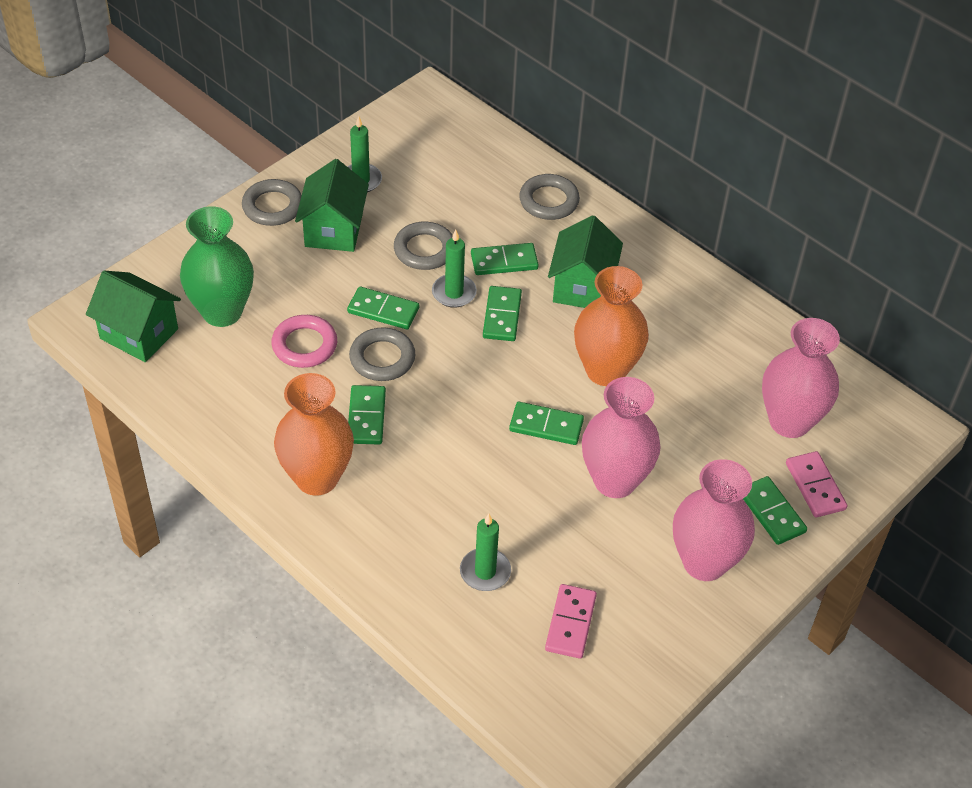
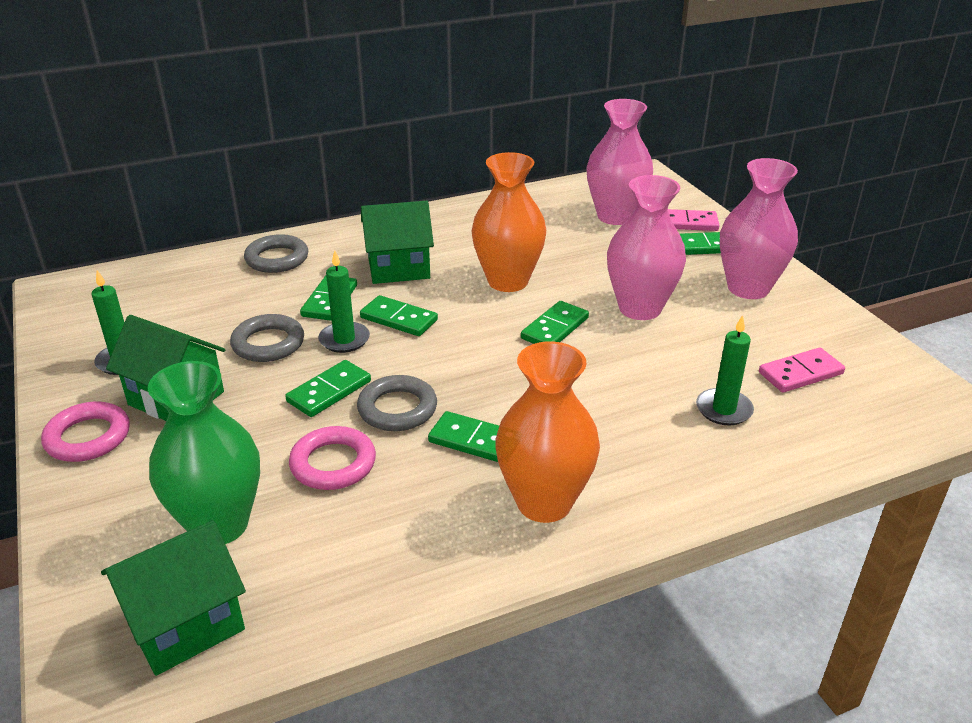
camera: 65 degrees left, 15 degrees down
grey ring [242,179,302,226] -> pink ring [41,402,130,462]
pink domino [545,584,597,659] -> pink domino turned 60 degrees counterclockwise [759,348,845,393]
green house [548,215,623,308] -> green house turned 45 degrees counterclockwise [361,201,434,284]

